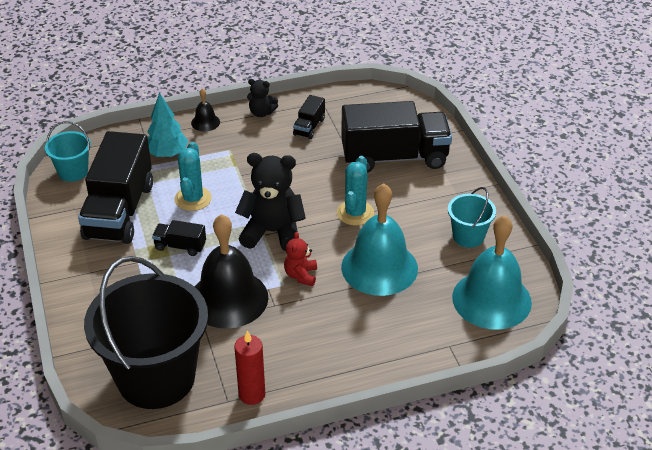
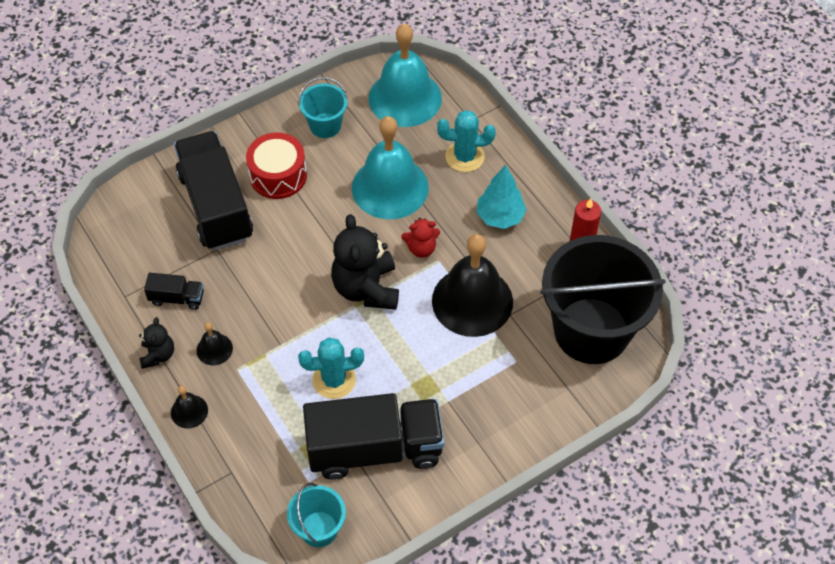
camera: 105 degrees left, 15 degrees up
turquoise tree [147,92,188,157] -> turquoise tree moved to [477,165,527,229]
black truck [152,220,206,256] -> none
turquoise cactus [337,156,374,226] -> turquoise cactus moved to [437,110,496,172]
none -> black bell [197,322,233,365]
none -> red drum [246,133,307,199]

